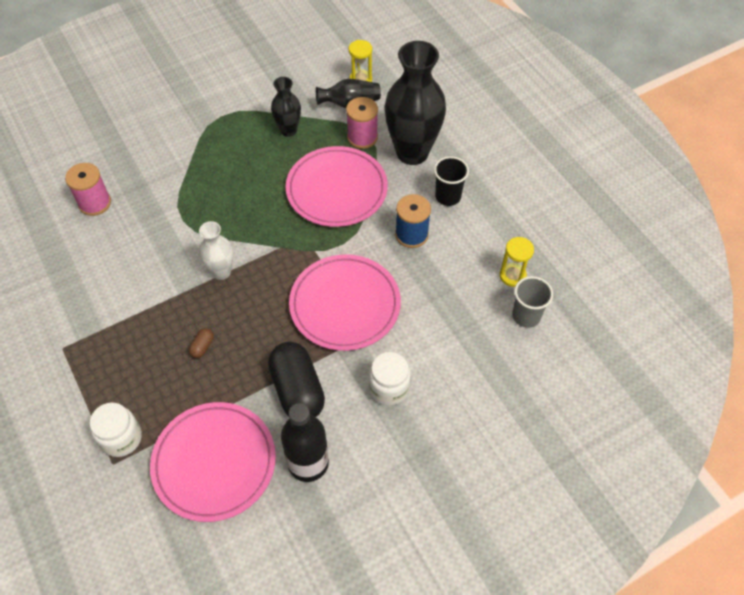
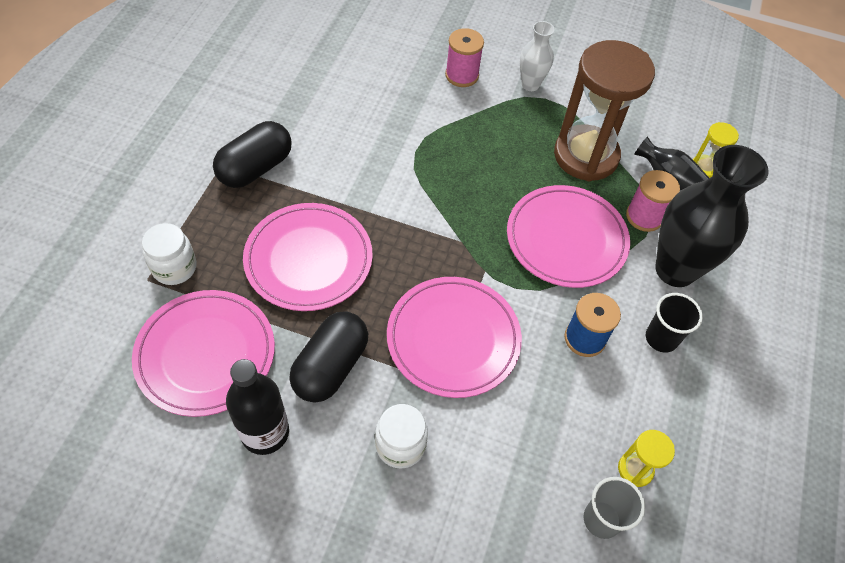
camera: 45 degrees right, 0 degrees up
pink spool [65,163,111,216] -> pink spool moved to [445,28,484,87]
brown capsule [189,328,214,358] -> pink plate [243,203,373,311]
white vase [199,221,233,280] -> white vase moved to [520,21,554,91]
black vase [271,77,301,137] -> brown hourglass [554,40,655,181]
none -> black capsule [213,121,292,188]

